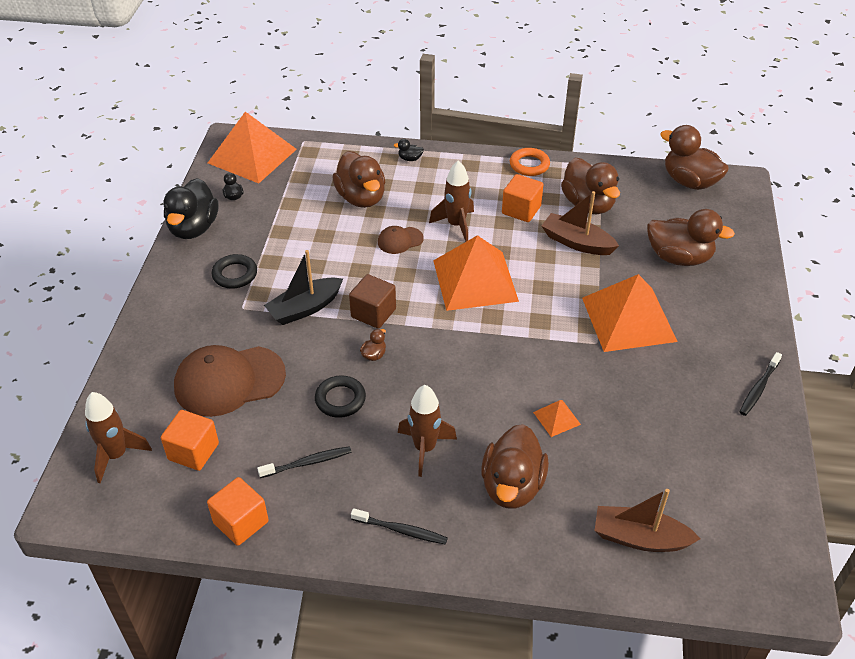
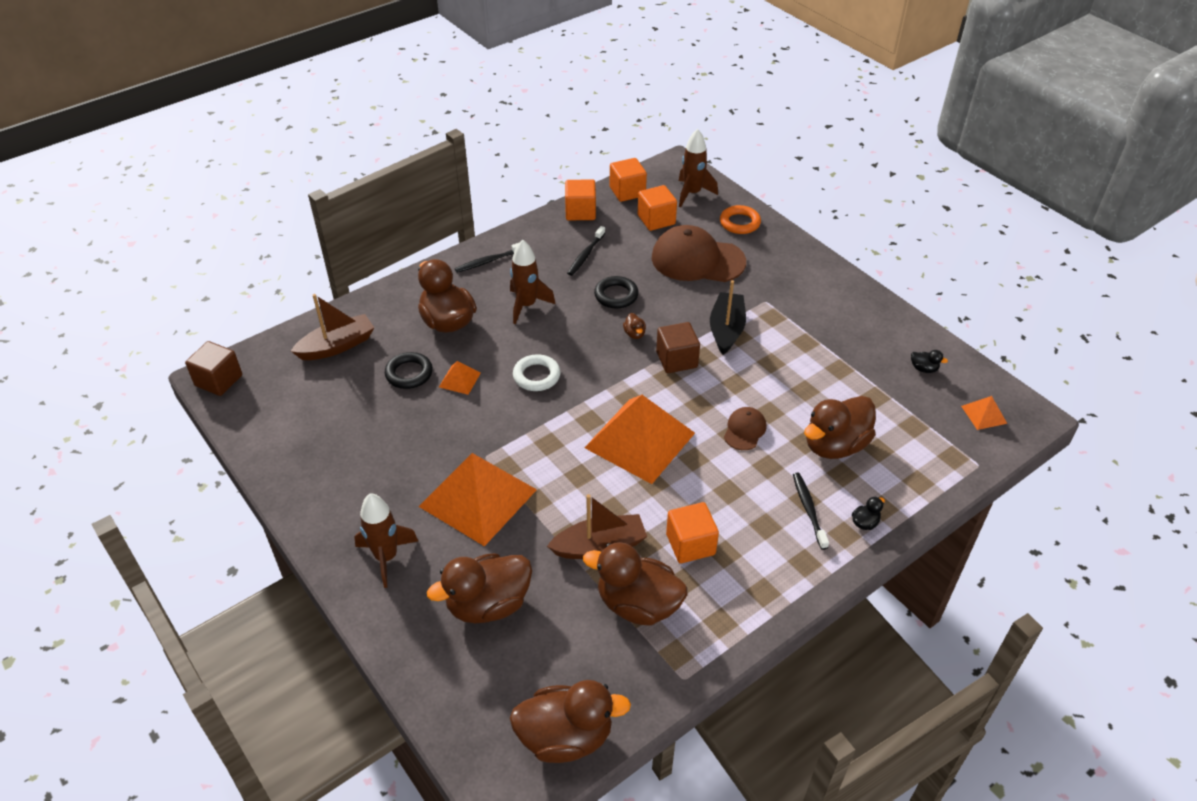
camera: 135 degrees right, 0 degrees up
black duck [163,178,218,239] -> none
brown cap [174,345,286,417] -> brown cap turned 105 degrees counterclockwise [652,225,746,282]
orange pyramid [208,112,297,183] -> orange pyramid [961,396,1007,430], size x0.42
black ring [211,254,257,289] -> black ring moved to [385,352,433,389]
brown duck [332,151,385,208] -> brown duck turned 60 degrees counterclockwise [804,396,876,459]
brown rocket [429,160,474,242] -> brown rocket moved to [354,493,418,588]
orange ring [510,148,550,176] -> orange ring moved to [720,205,761,234]
black toothbrush [740,352,782,416] -> black toothbrush moved to [793,473,829,550]
none -> brown cube [185,341,242,396]
none -> white ring [513,354,561,391]
none -> orange cube [610,158,647,202]

